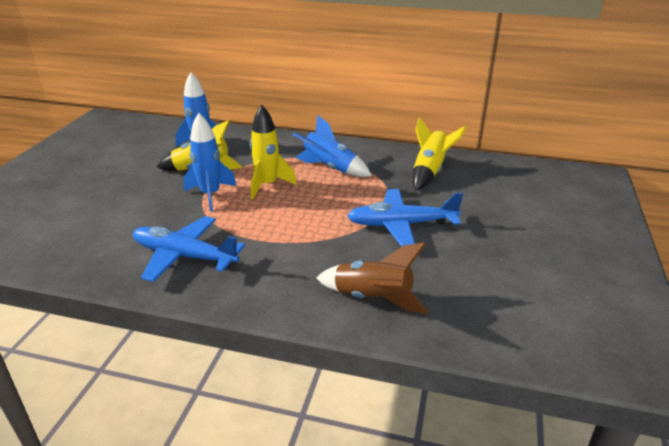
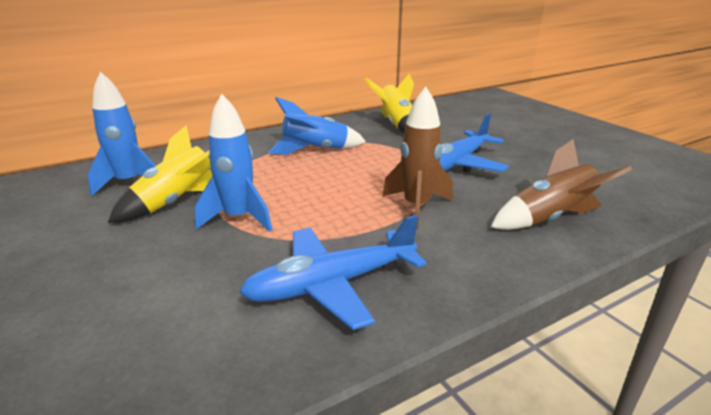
camera: 45 degrees left, 5 degrees down
yellow rocket [250,104,297,199] -> none
none -> brown rocket [383,87,453,229]

